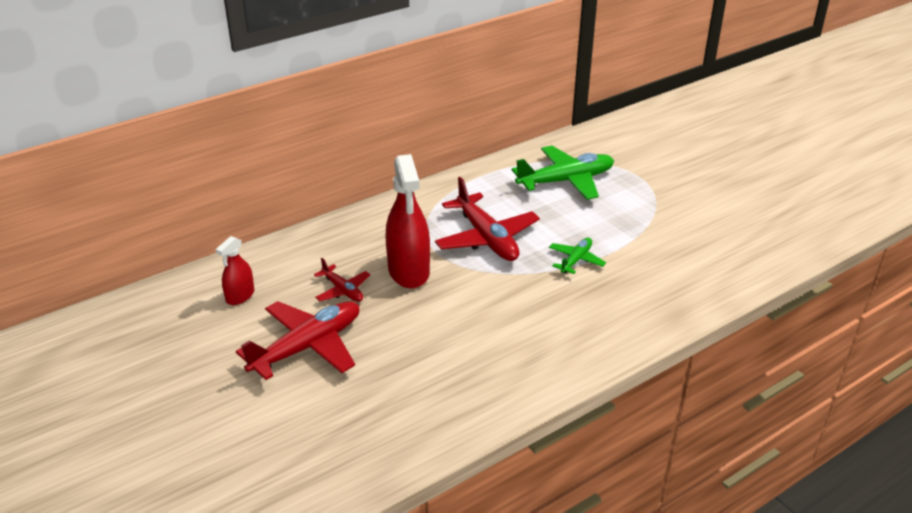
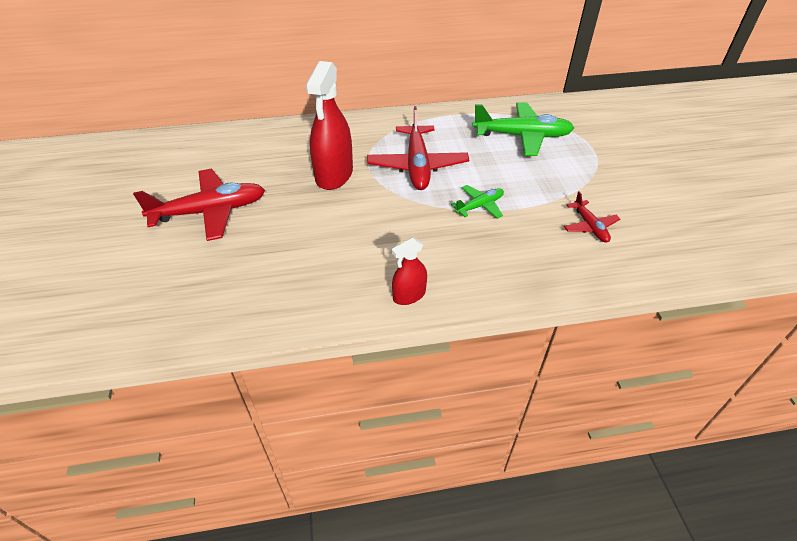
camera: 25 degrees right, 10 degrees up
red spray bottle [216,236,254,305] -> red spray bottle moved to [392,237,427,305]
red plane [314,258,370,302] -> red plane moved to [564,191,620,243]

